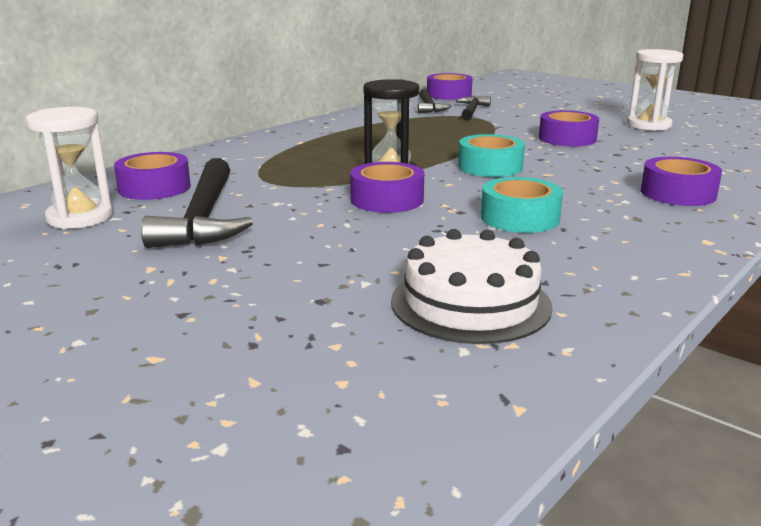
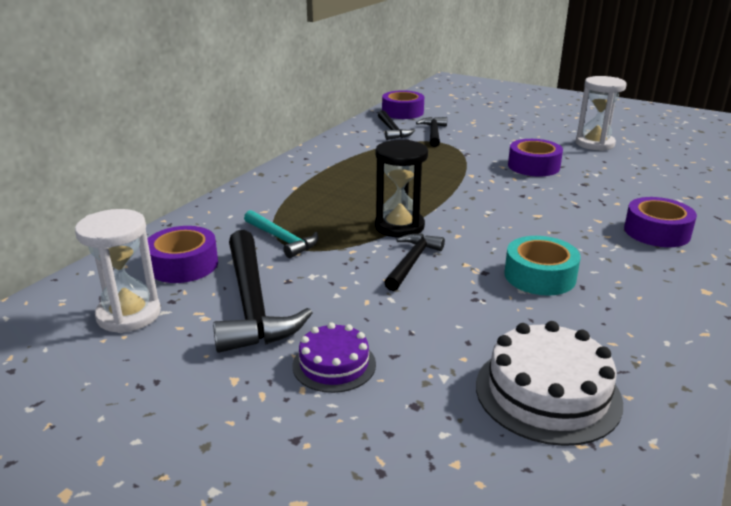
camera: 10 degrees left, 5 degrees up
purple tape [350,162,424,213] -> black hammer [384,234,445,291]
turquoise tape [458,134,525,177] -> none
none -> turquoise hammer [244,210,319,258]
none -> purple cake [293,322,376,393]

